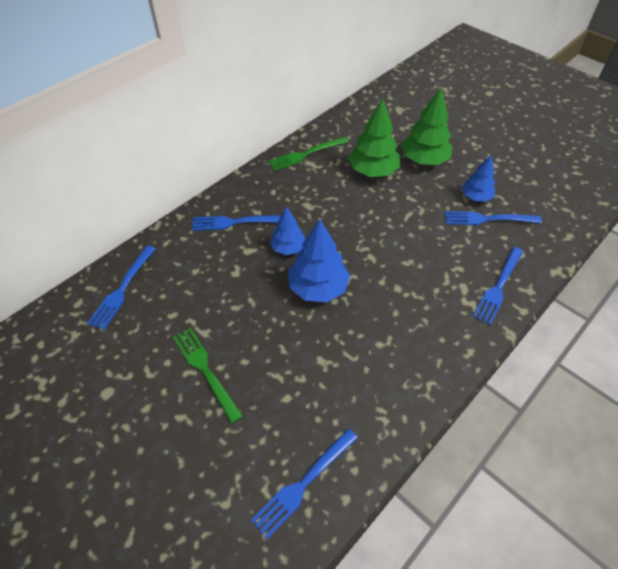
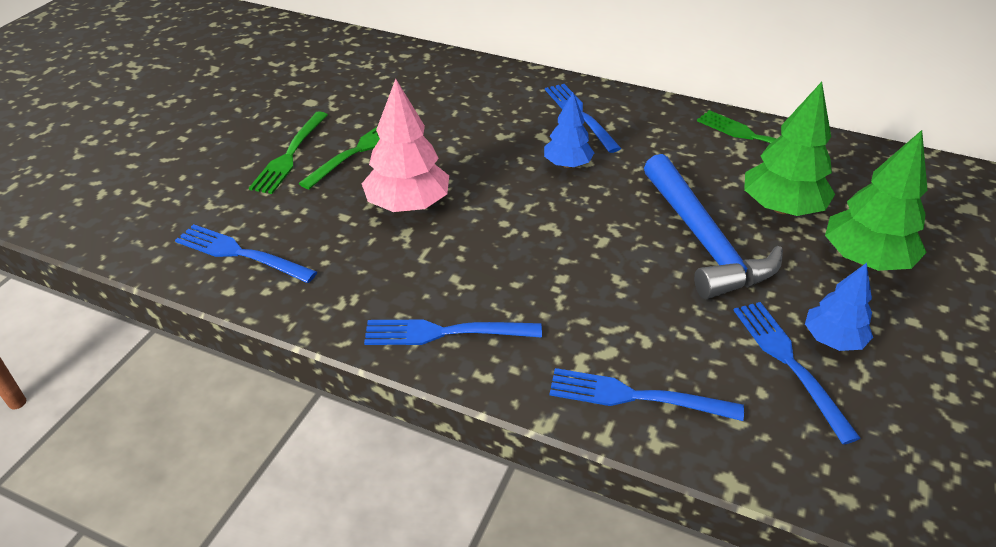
camera: 70 degrees right, 10 degrees down
blue fork [87,245,156,330] -> blue fork moved to [364,320,542,345]
blue tree [288,219,350,302] -> none
none -> green fork [249,111,328,194]
none -> pink tree [362,79,449,212]
none -> blue hammer [644,154,783,299]

